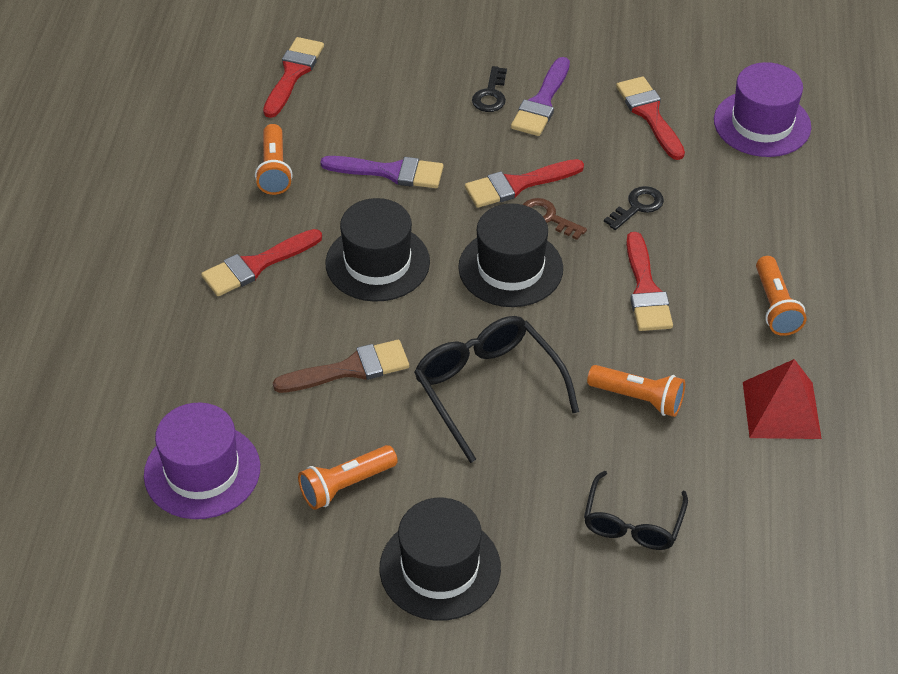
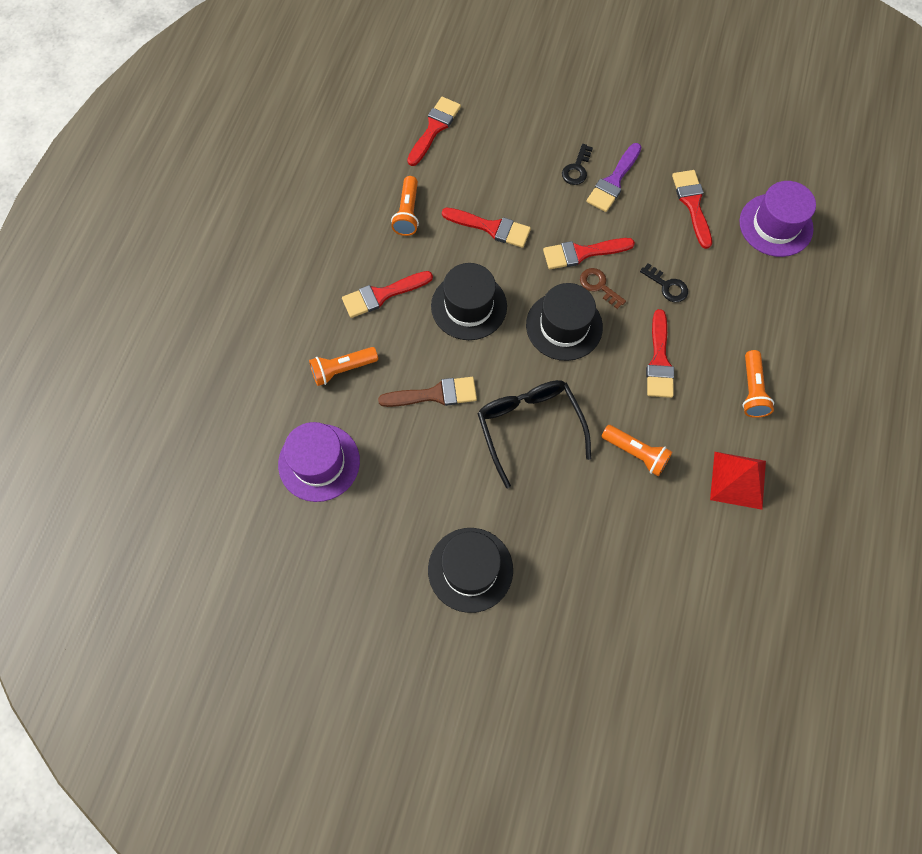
camera: 10 degrees right, 20 degrees up
orange flashlight [298,445,398,510] -> orange flashlight moved to [309,347,378,386]
purple brush [320,156,443,188] -> red brush [442,208,531,248]
black glasses [584,471,688,550] -> none
black key [604,186,664,230] -> black key turned 75 degrees clockwise [640,263,688,302]

